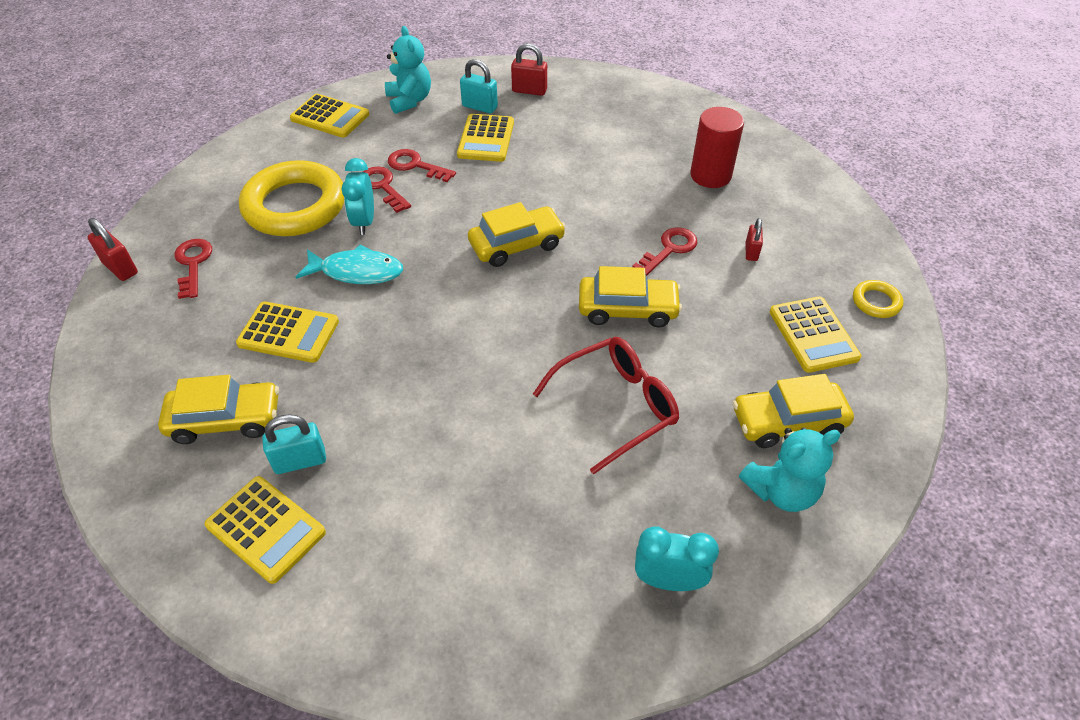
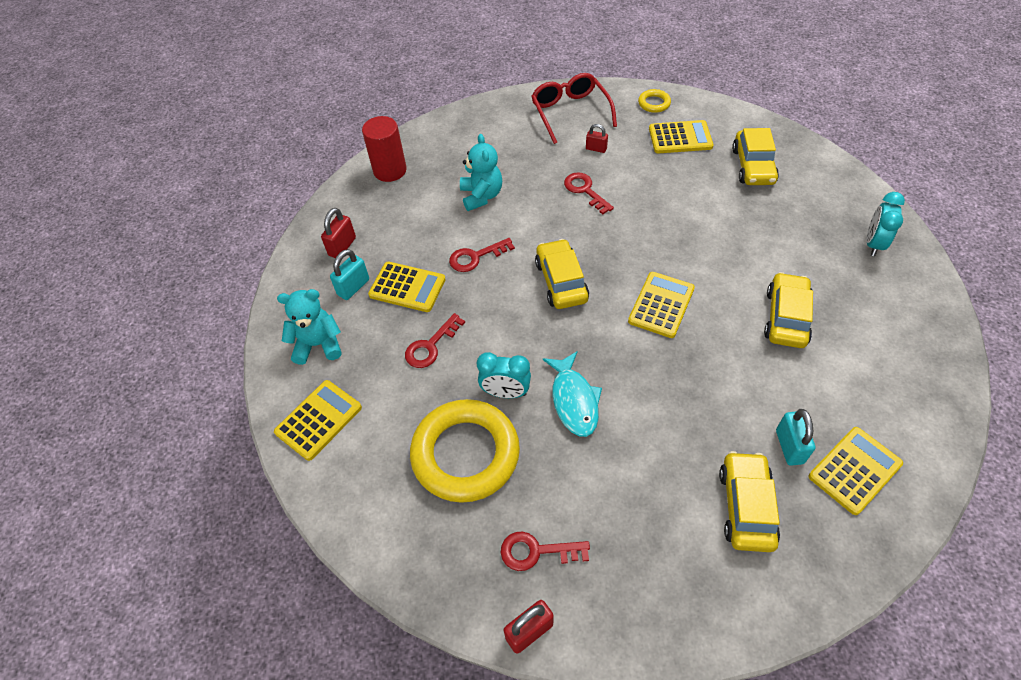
camera: 75 degrees left, 5 degrees up
yellow calculator [236,302,339,363] -> yellow calculator moved to [628,272,695,338]
turquoise fish [296,244,403,284] -> turquoise fish turned 150 degrees clockwise [543,351,602,437]
red key [363,167,411,213] -> red key moved to [449,238,515,272]
red glasses [533,337,679,475] -> red glasses moved to [531,73,617,144]
yellow car [579,266,682,328] -> yellow car moved to [764,272,813,348]
red cylinder [690,107,744,188] -> red cylinder moved to [362,116,407,182]
turquoise teddy bear [739,428,841,512] -> turquoise teddy bear moved to [460,134,502,211]

